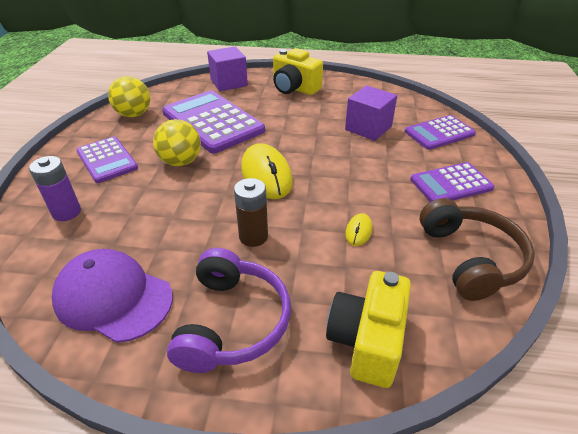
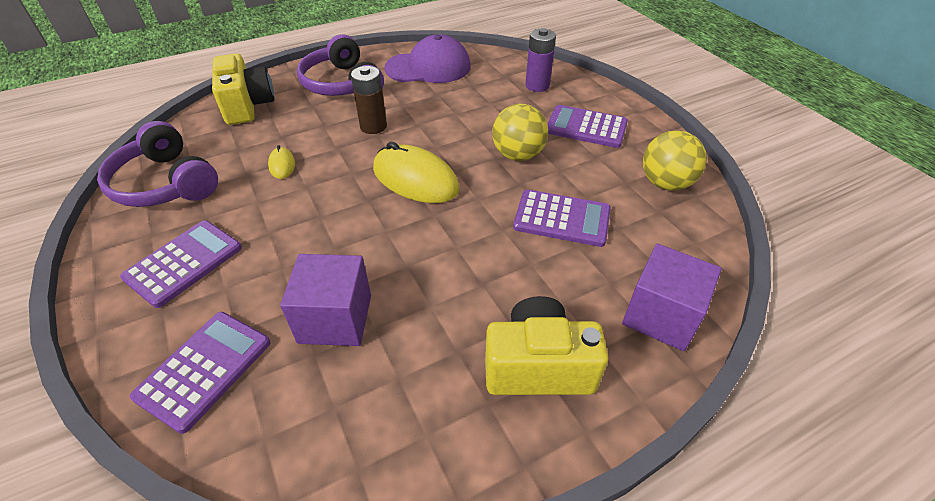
camera: 145 degrees right, 5 degrees up
purple calculator [162,90,265,153] -> purple calculator [513,189,611,247], size x0.59
brown headphones [420,198,535,301] -> purple headphones [97,121,218,207]

